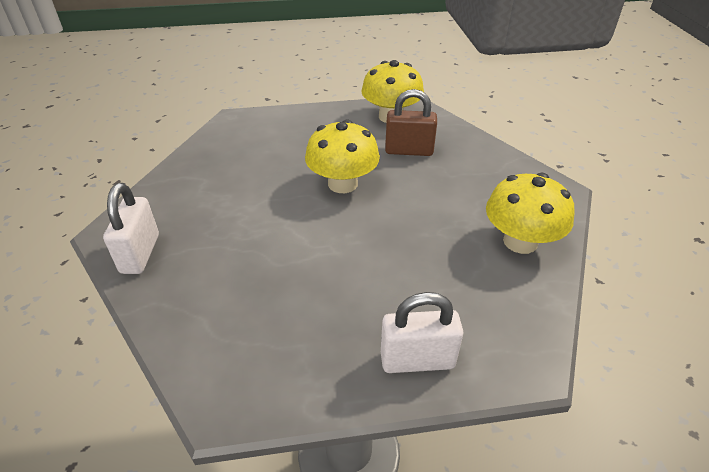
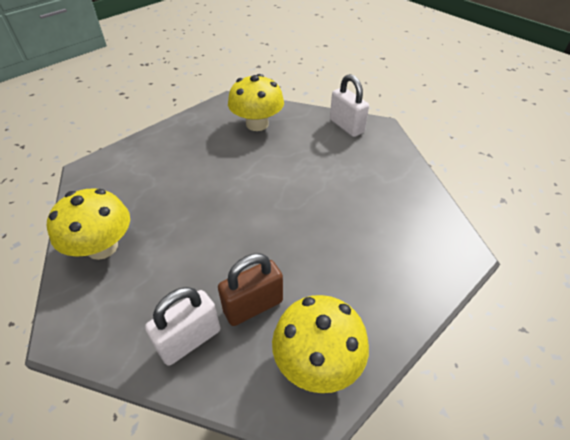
camera: 145 degrees right, 5 degrees up
yellow mushroom [305,120,380,193] -> yellow mushroom moved to [228,74,284,131]
white padlock [381,292,463,373] -> white padlock moved to [145,287,220,366]

